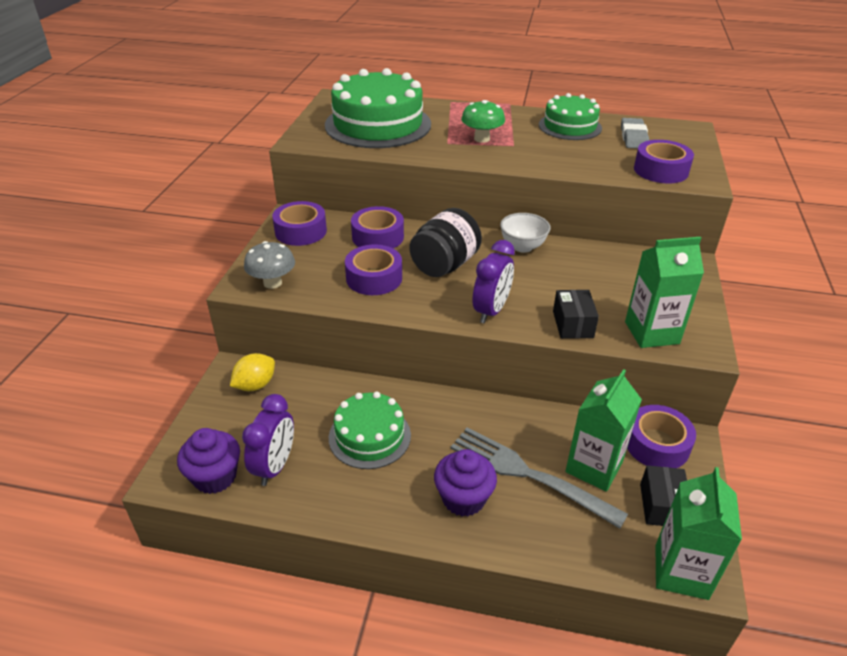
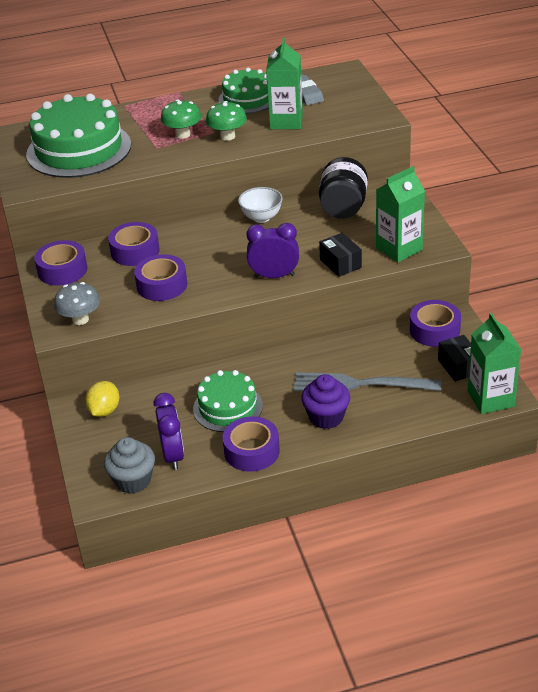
camera: 25 degrees left, 0 degrees up
purple cupcake [177,428,240,494] -> grey cupcake [104,437,155,494]
black jar [410,208,482,277] -> black jar moved to [319,157,368,219]
purple clock [473,240,515,323] -> purple clock turned 90 degrees counterclockwise [246,223,299,278]
green carton [565,369,642,492] -> green carton moved to [266,38,303,129]
purple tape [634,140,694,183] -> purple tape moved to [222,416,280,472]
none -> green mushroom [206,101,247,141]

